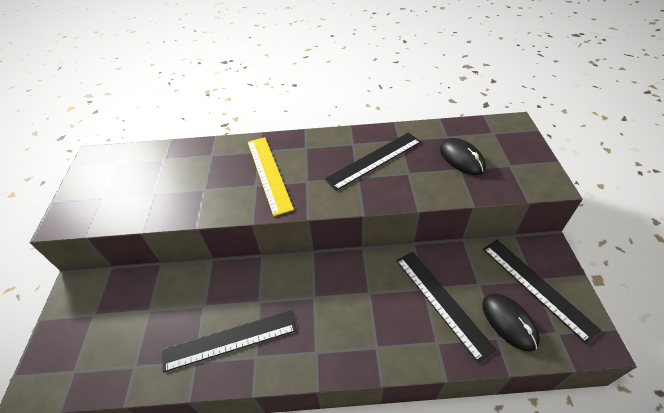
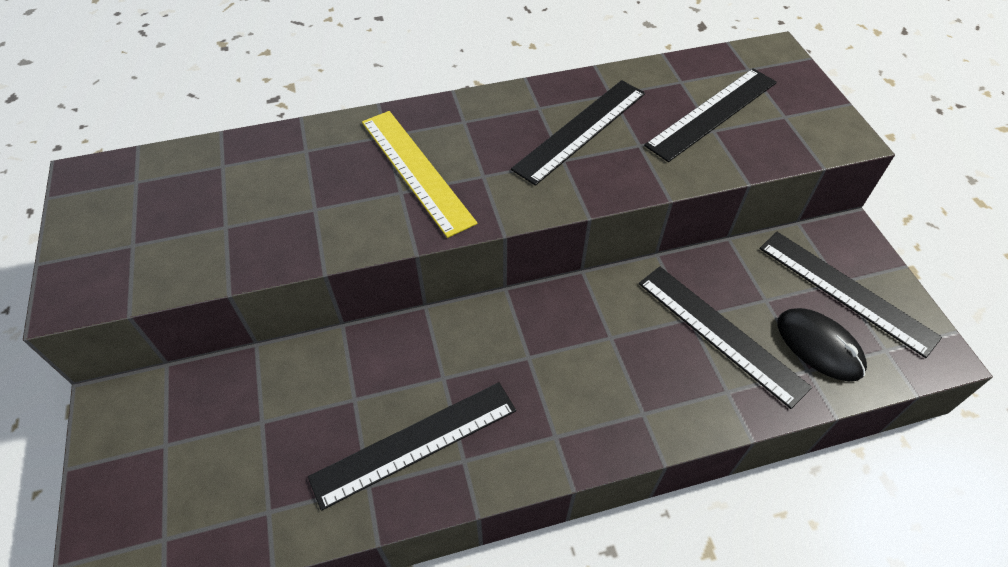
camera: 15 degrees left, 5 degrees up
black mouse [439,138,486,175] -> black ruler [644,68,777,162]

